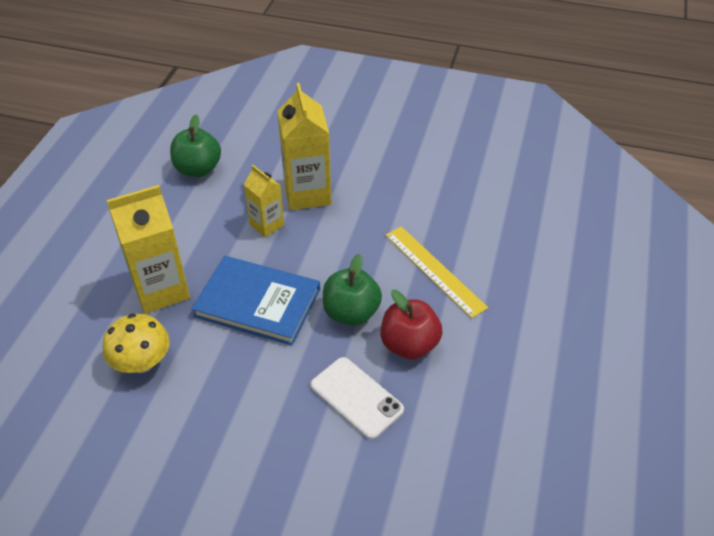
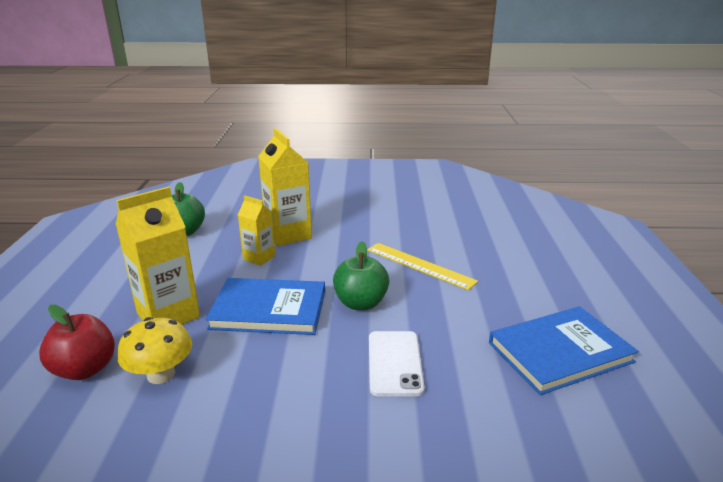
camera: 15 degrees left, 20 degrees down
white phone [311,357,404,440] -> white phone turned 60 degrees clockwise [369,331,425,396]
red apple [380,290,442,360] -> red apple moved to [39,305,115,380]
none -> blue book [489,306,639,395]

